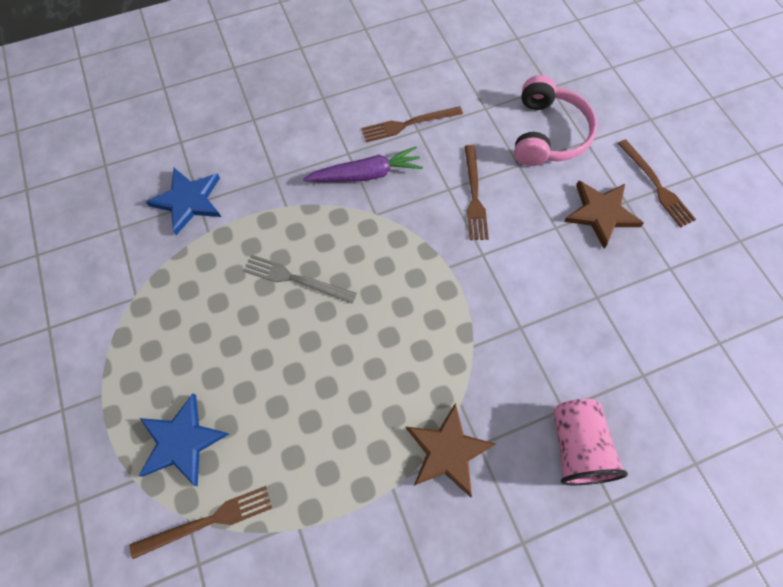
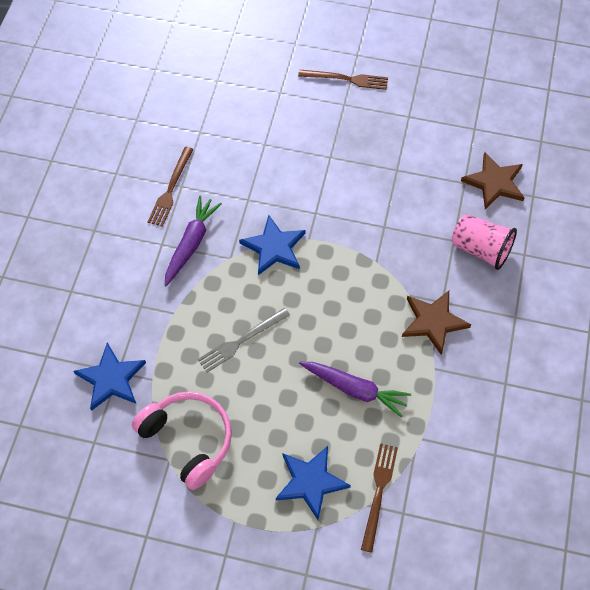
camera: 55 degrees left, 5 degrees down
brown fork [464,145,489,240] -> none
pink headphones [514,75,597,166] -> pink headphones moved to [132,391,232,490]
brown star [564,180,644,248] -> brown star moved to [461,152,525,209]
none -> blue star [239,215,305,275]
none -> purple carrot [299,362,411,418]

